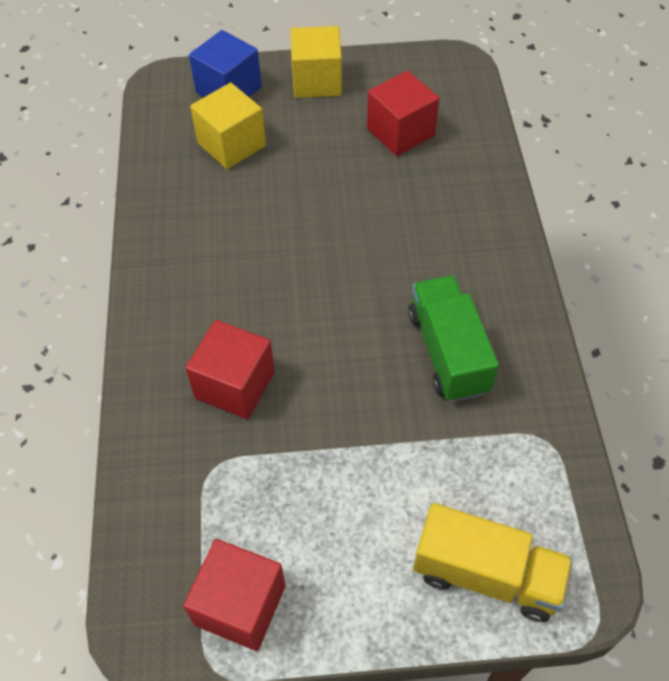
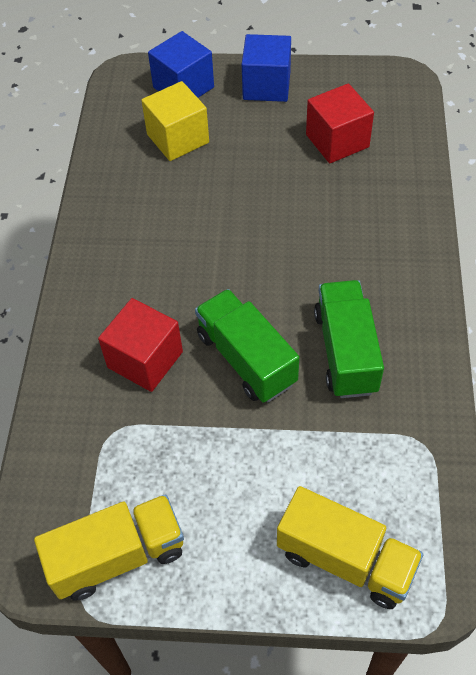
camera: 10 degrees right, 0 degrees up
red cube [183,539,286,651] -> yellow truck [34,494,184,601]
yellow cube [291,26,342,98] -> blue cube [242,34,291,102]
none -> green truck [195,289,299,403]

